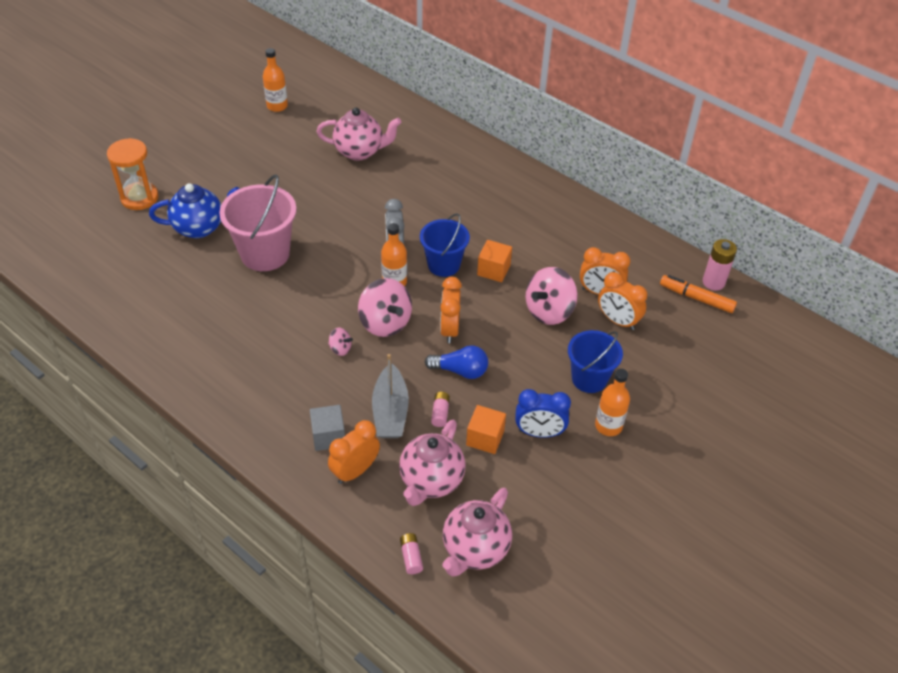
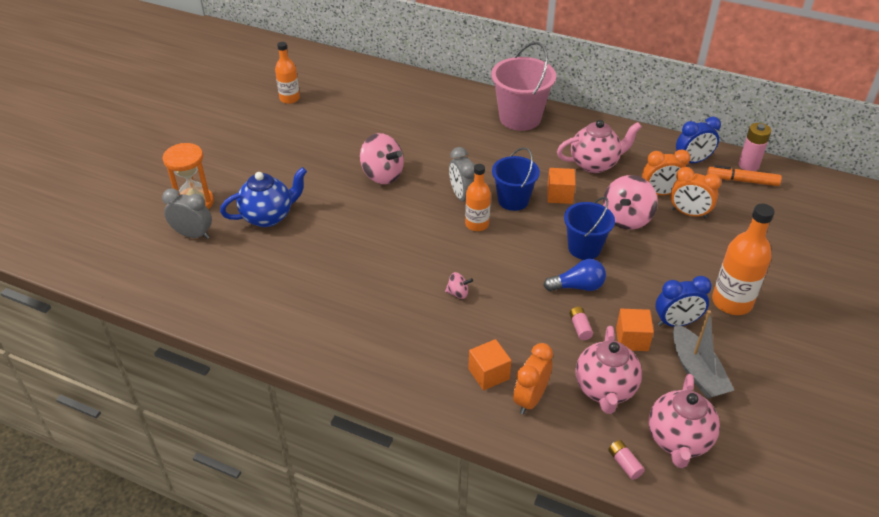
camera: 15 degrees left, 5 degrees down
pink bucket [219,174,297,271] -> pink bucket moved to [491,42,556,131]
grey cube [310,405,345,451] -> orange cube [468,339,511,390]
pink teapot [316,108,401,161] -> pink teapot moved to [557,120,642,173]
pink spinning top [358,278,412,337] -> pink spinning top moved to [360,133,404,184]
grey boat [372,354,409,438] -> grey boat moved to [673,310,734,399]
orange clock [440,277,462,343] -> none
blue bucket [568,330,623,393] -> blue bucket moved to [564,197,615,260]
orange bottle [595,369,630,436] -> orange bottle [712,204,775,315], size x1.54
none -> grey clock [162,188,212,239]
none -> blue clock [676,117,721,163]

